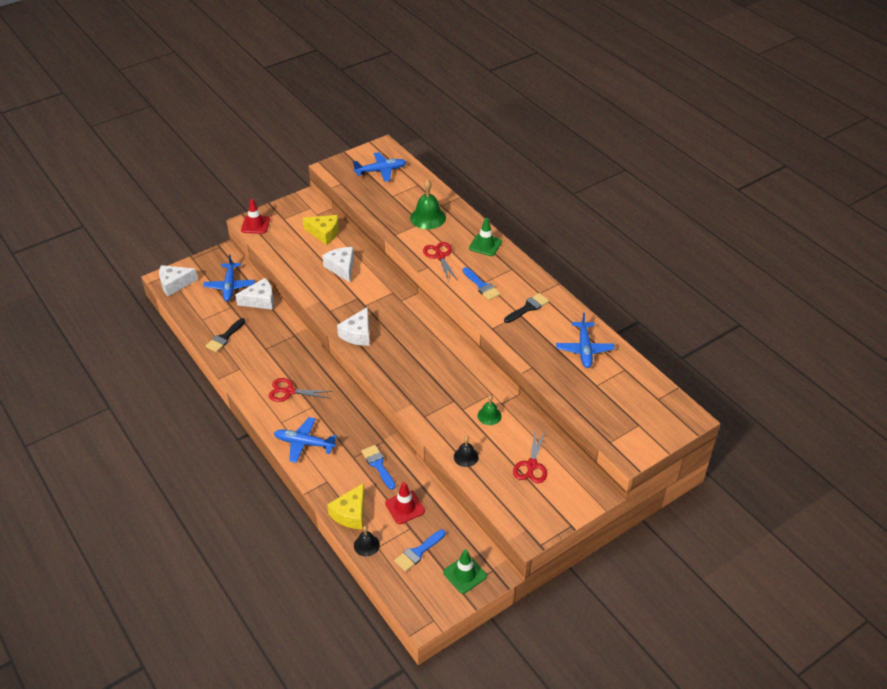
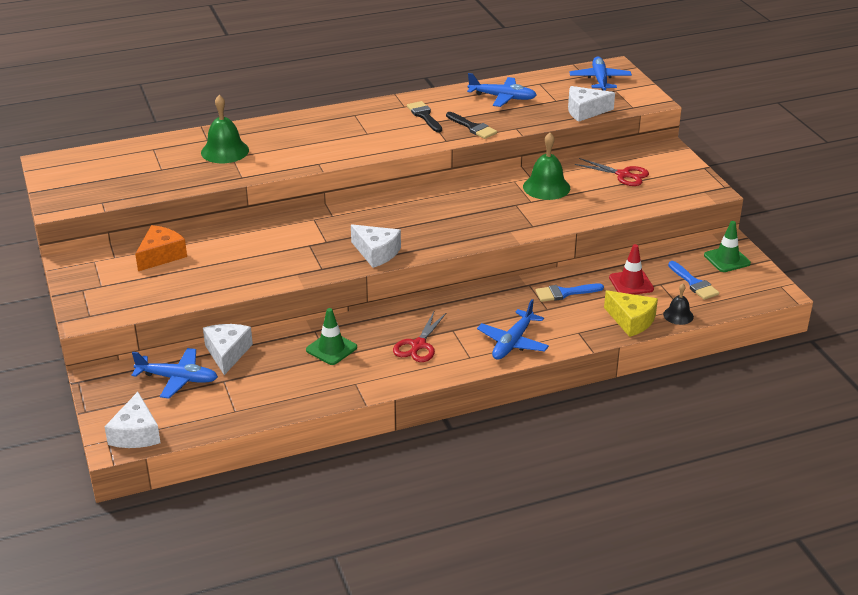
camera: 75 degrees left, 10 degrees down
black brush [206,318,245,352] -> black brush moved to [446,112,497,139]
red traffic cone [241,199,270,234] -> none
yellow cheese [302,215,339,245] -> orange cheese [135,225,187,271]
white cheese [322,247,354,283] -> white cheese moved to [568,86,615,122]
blue plane [353,152,406,182] -> blue plane moved to [569,56,632,91]
red scissors [423,242,457,281] -> none
black bell [454,436,479,467] -> none
blue brush [463,267,501,300] -> none
green traffic cone [469,218,502,256] -> green traffic cone moved to [306,308,357,365]
green bell [478,395,502,425] -> green bell [523,133,570,200], size x1.73

